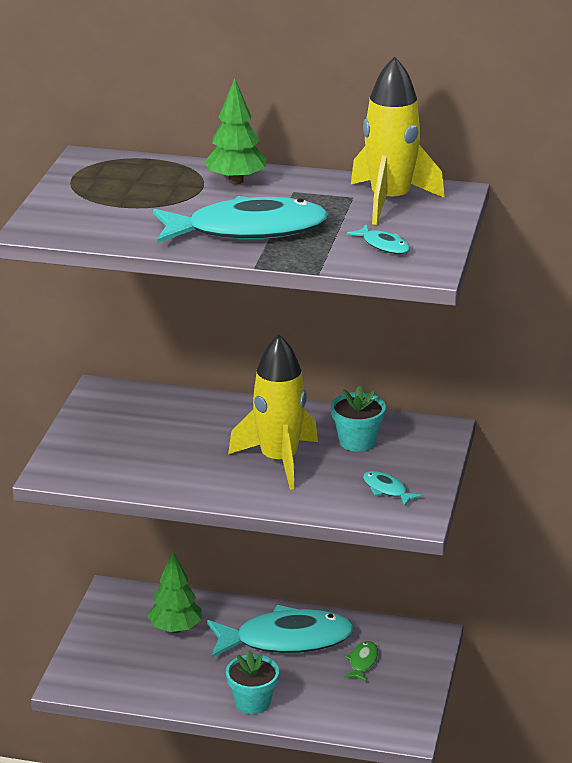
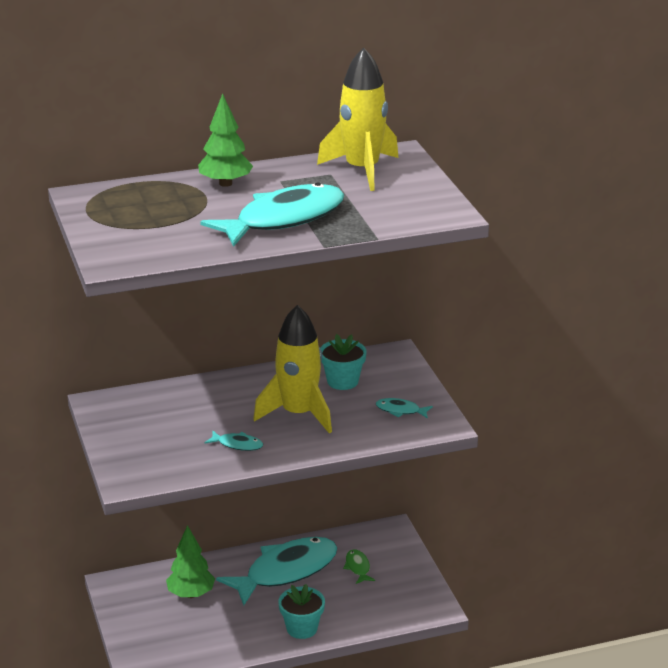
camera: 30 degrees left, 0 degrees up
turquoise fish [347,225,410,254] -> turquoise fish moved to [205,431,263,451]

